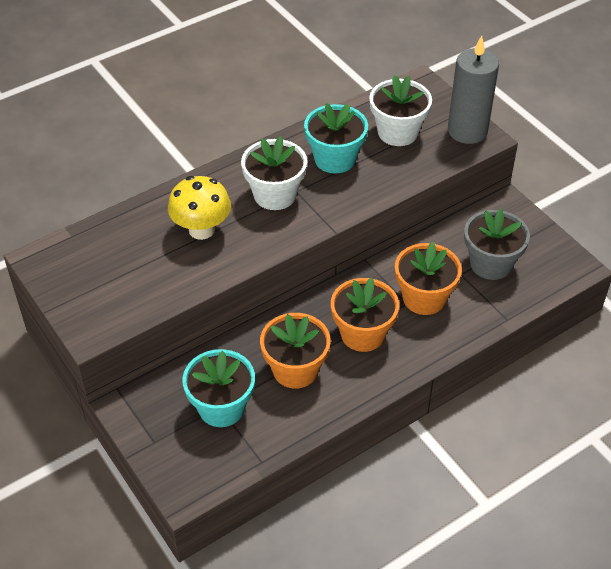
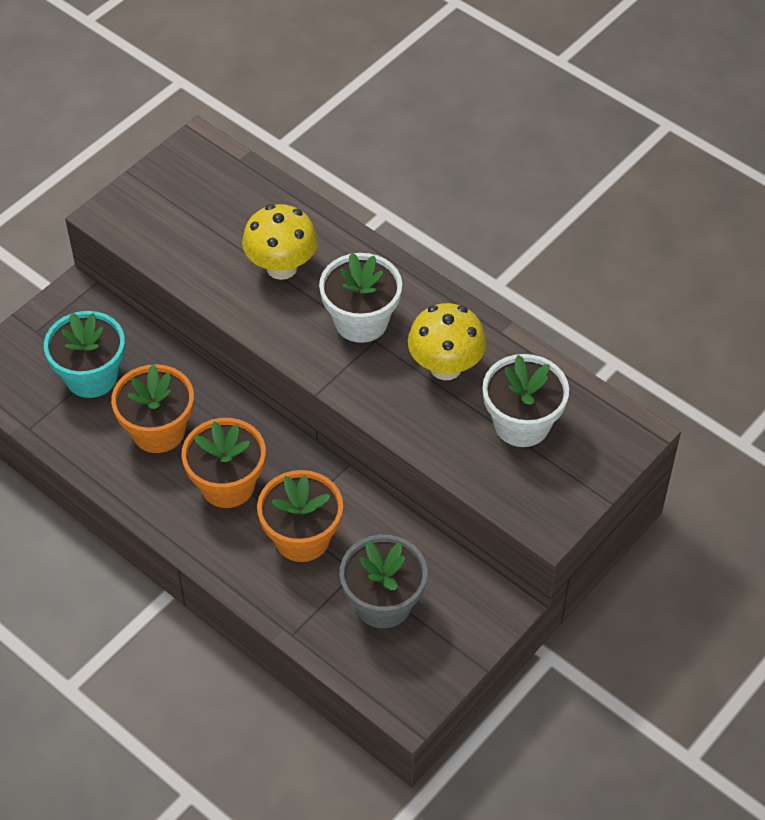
camera: 75 degrees right, 5 degrees up
turquoise flower pot [304,103,368,174] -> yellow mushroom [408,303,487,380]
grey candle [448,36,499,144] -> none

